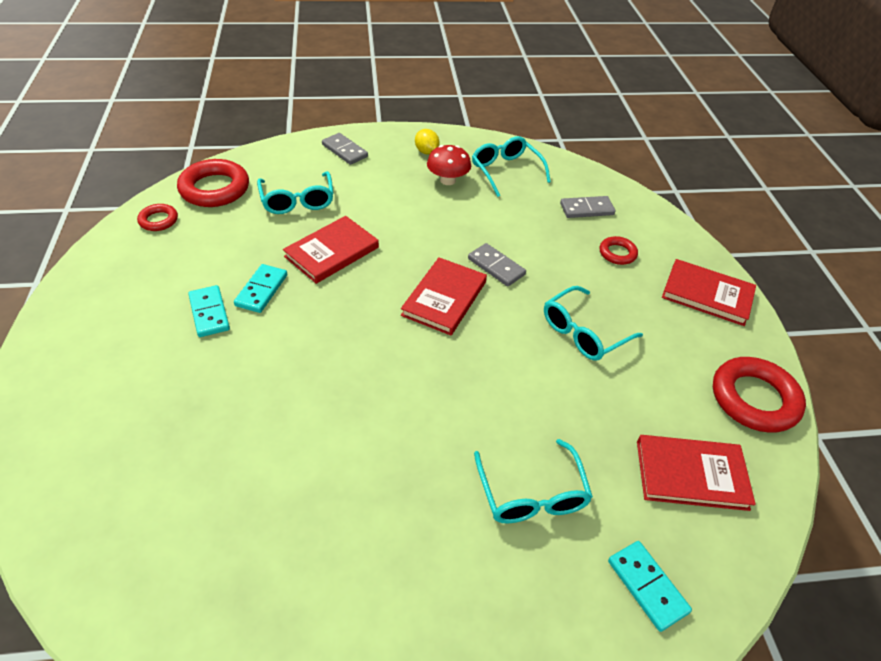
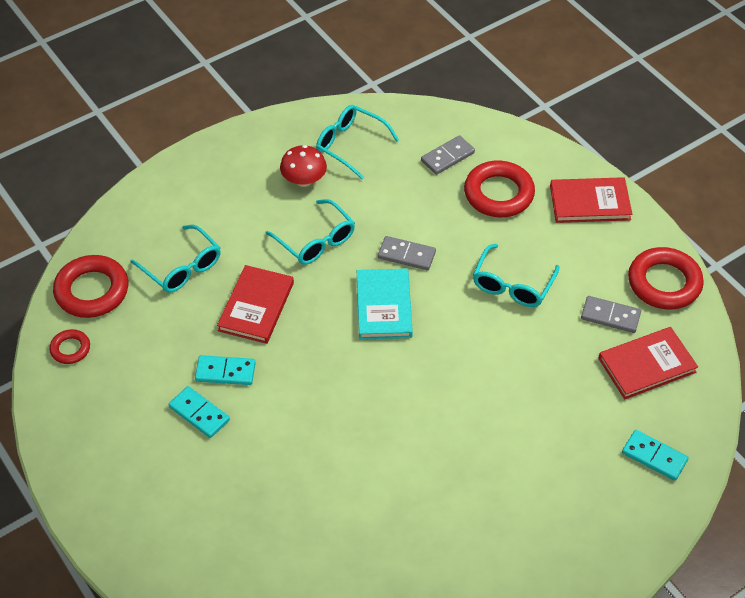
camera: 25 degrees left, 5 degrees up
turquoise domino [234,264,287,313] -> turquoise domino turned 75 degrees counterclockwise [195,355,256,385]
grey domino [322,133,368,165] -> grey domino moved to [581,296,641,333]
red book [401,257,487,335] -> turquoise book [357,269,413,340]
yellow lemon [415,129,440,155] -> none
turquoise glasses [474,439,593,523] -> turquoise glasses moved to [265,199,355,265]
red ring [600,236,638,265] -> red ring [464,161,535,217], size x1.91

